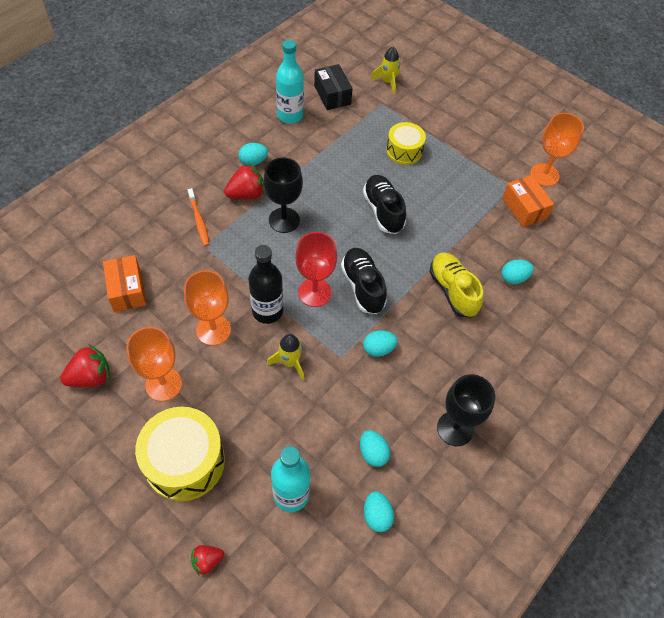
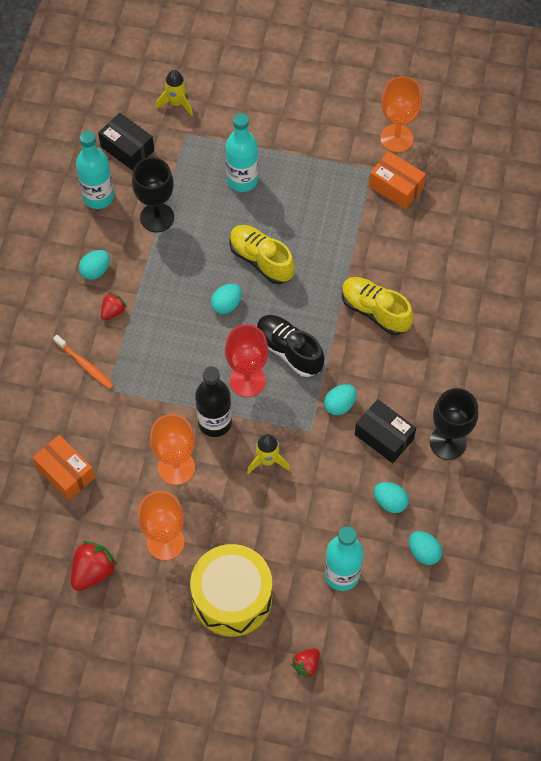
camera: 25 degrees left, 5 degrees up
red strawberry [224,164,265,199] -> red strawberry [101,293,127,320], size x0.60
black goblet [263,157,303,233] -> black goblet moved to [132,157,174,232]
black shoe [363,175,406,234] -> yellow shoe [229,225,295,284]
yellow drum [386,122,426,165] -> turquoise bottle [226,113,258,192]
turquoise egg [501,259,534,284] -> turquoise egg moved to [211,284,242,314]
none -> black box [355,399,416,463]

